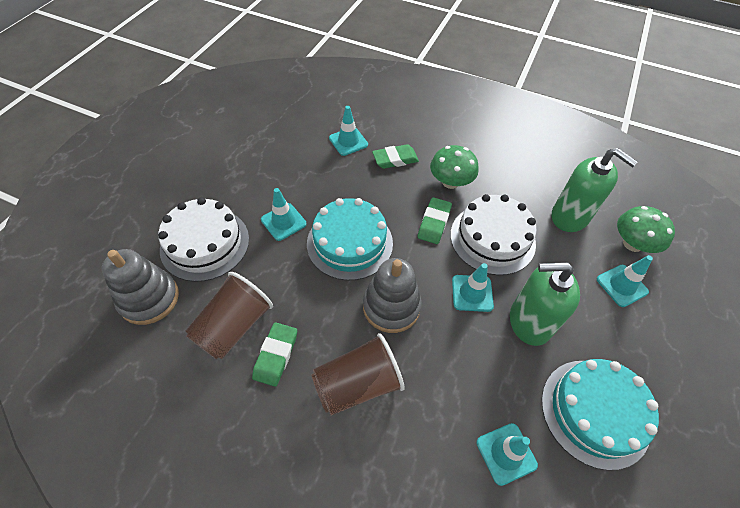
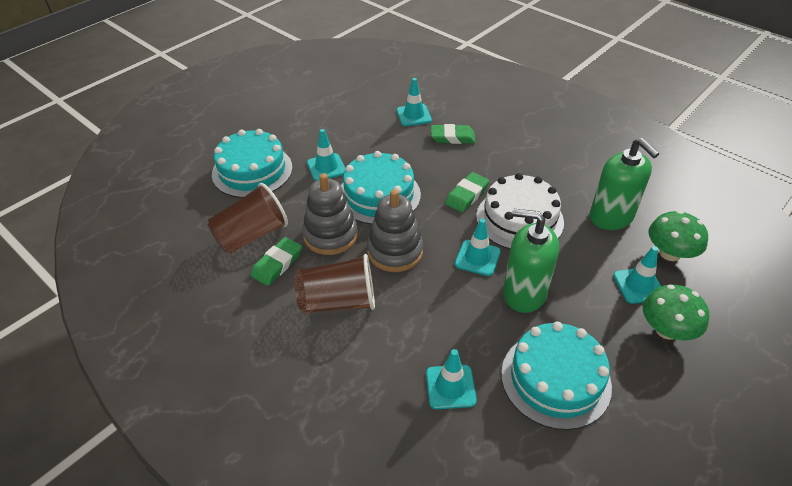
camera: 20 degrees right, 10 degrees down
grey stacking toy [102,249,179,325] -> grey stacking toy moved to [302,173,358,255]
white cake [158,197,249,282] -> turquoise cake [212,129,292,198]
green mushroom [430,145,479,189] -> green mushroom moved to [643,285,709,341]

